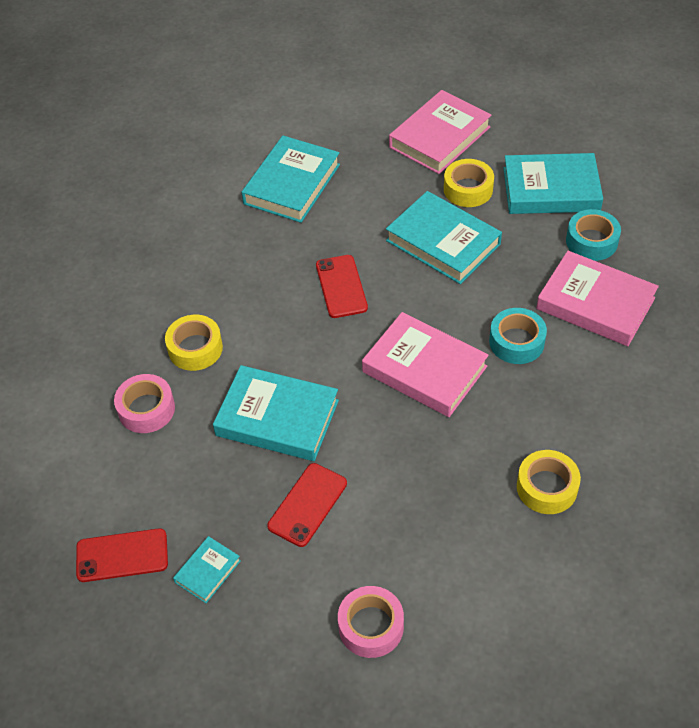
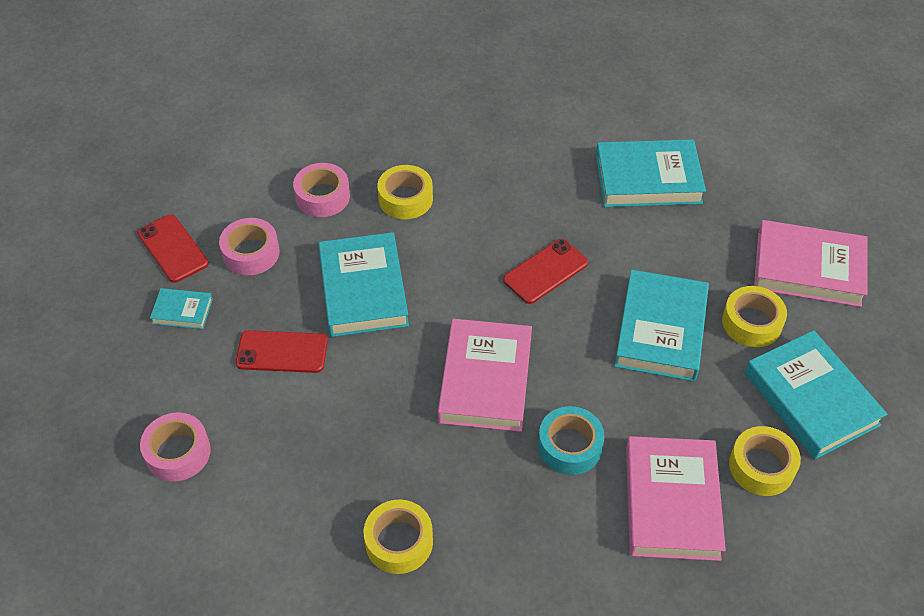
camera: 60 degrees right, 0 degrees up
turquoise tape [566,209,621,261] -> yellow tape [729,426,801,496]
none -> pink tape [219,218,280,275]

